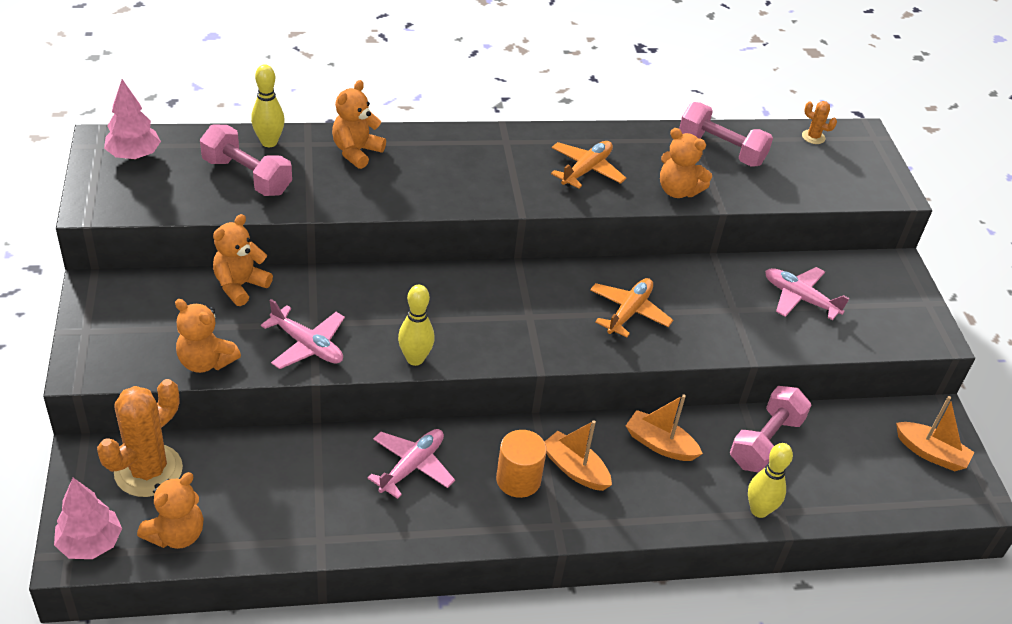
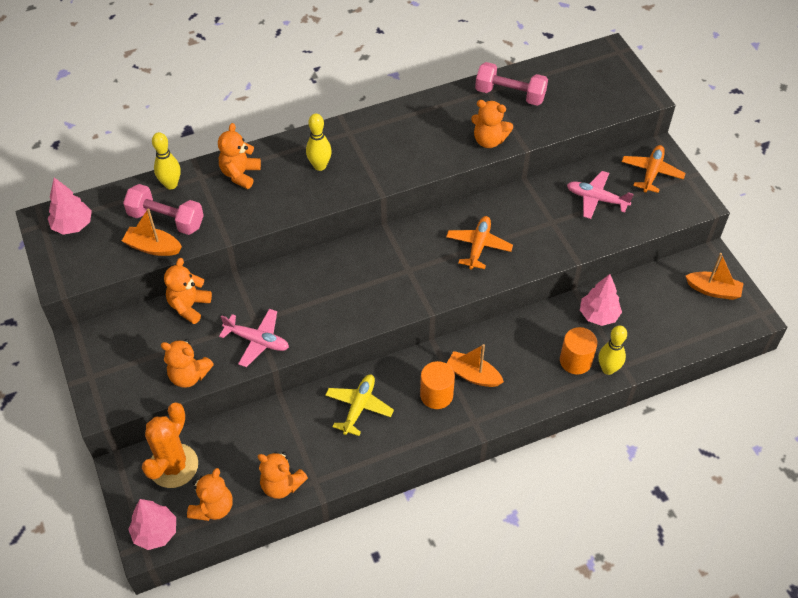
camera: 10 degrees left, 10 degrees up
pink plane [367,429,455,499] -> yellow plane [325,374,394,436]
yellow bowling pin [398,285,435,366] -> yellow bowling pin moved to [306,114,332,171]
orange plane [551,141,626,189] -> orange plane moved to [622,145,686,193]
orange boat [626,395,703,461] -> orange boat moved to [122,209,182,256]
pink dumbbell [730,386,811,473] -> pink tree [580,274,622,326]
orange cactus [802,101,837,144] -> none
none -> orange teddy bear [258,452,308,499]
none -> orange cylinder [560,327,598,375]

